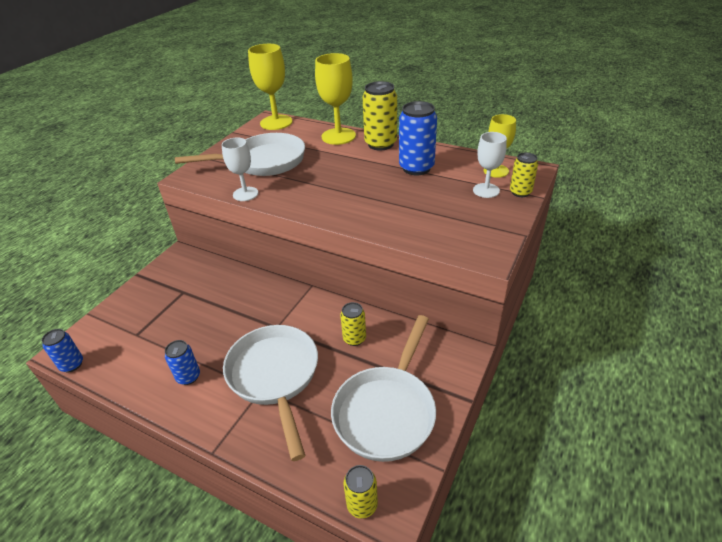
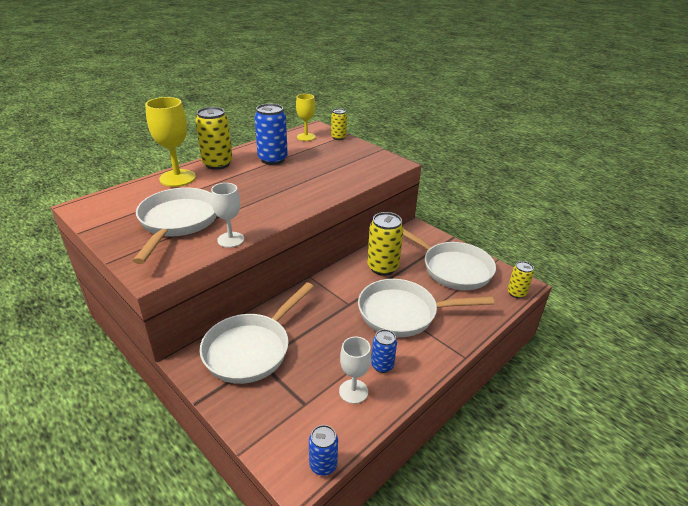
camera: 75 degrees left, 5 degrees down
yellow goblet [248,44,293,130] -> none
yellow can [340,302,366,346] -> yellow can [367,212,404,276], size x1.74
white goblet [473,132,507,198] -> white goblet moved to [339,337,371,404]
none -> white pan [200,282,314,384]

